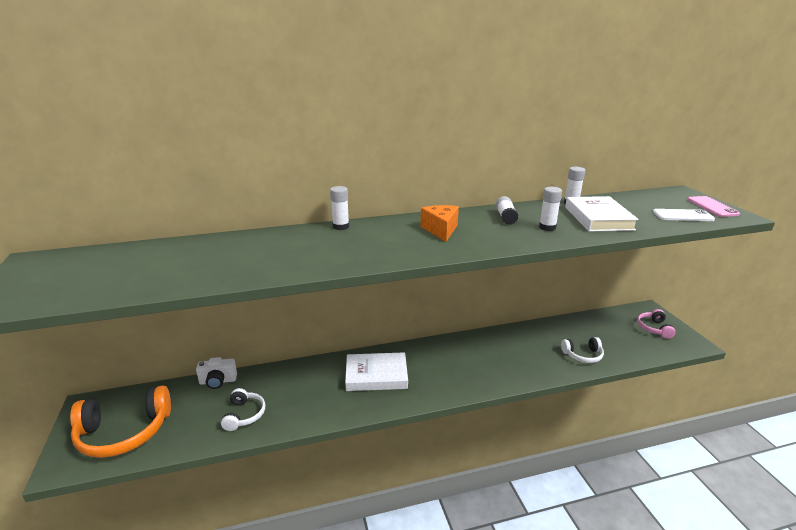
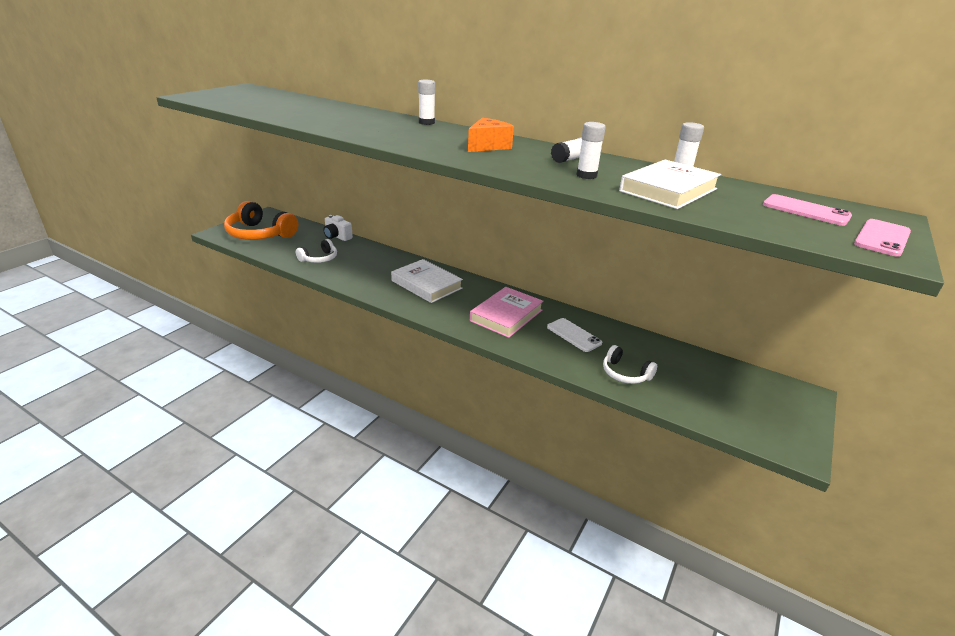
camera: 45 degrees right, 5 degrees up
pink headphones [637,309,675,339] -> none
white phone [653,209,715,221] -> white phone moved to [547,318,602,352]
none -> pink book [470,287,544,338]
none -> pink phone [763,194,852,226]

